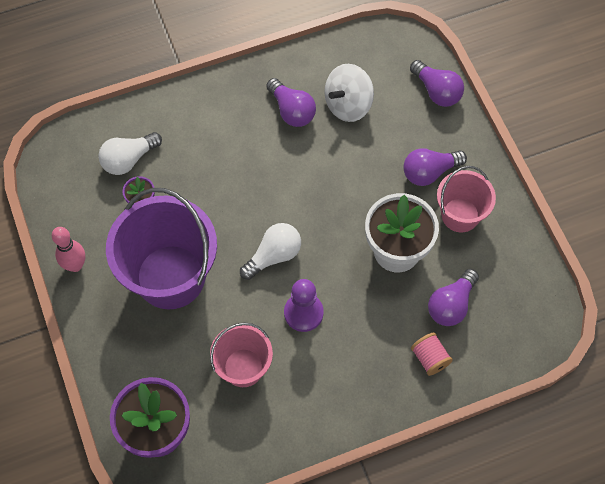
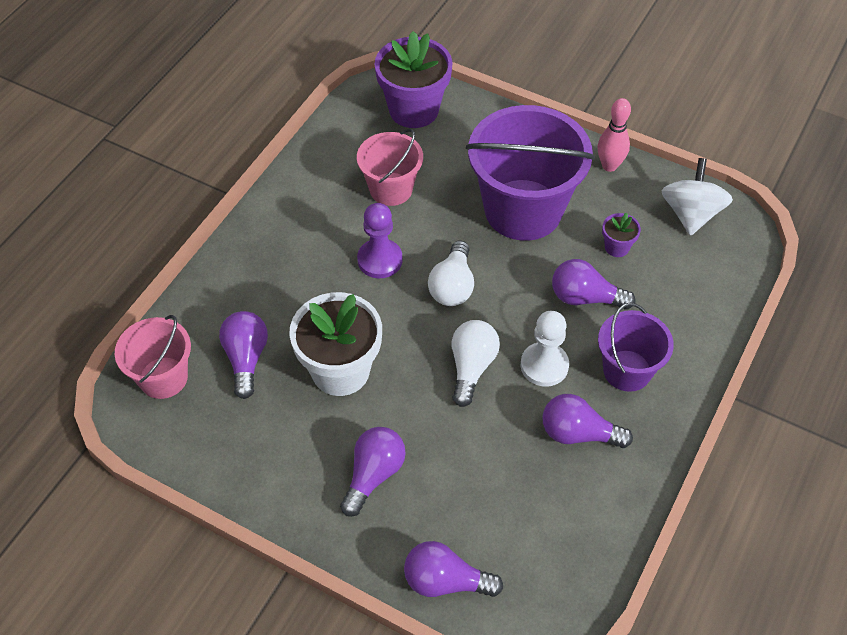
camera: 140 degrees right, 10 degrees down
white light bulb [98,132,162,175] -> white light bulb moved to [452,320,500,407]
white spinning top [324,64,374,122] -> white spinning top moved to [662,158,733,236]
pink spool [411,332,453,376] -> none
pink bucket [437,166,496,232] -> pink bucket moved to [115,315,191,399]
none -> white pawn [521,311,569,387]
none -> purple light bulb [552,259,635,310]
none -> purple bucket [598,303,674,392]

